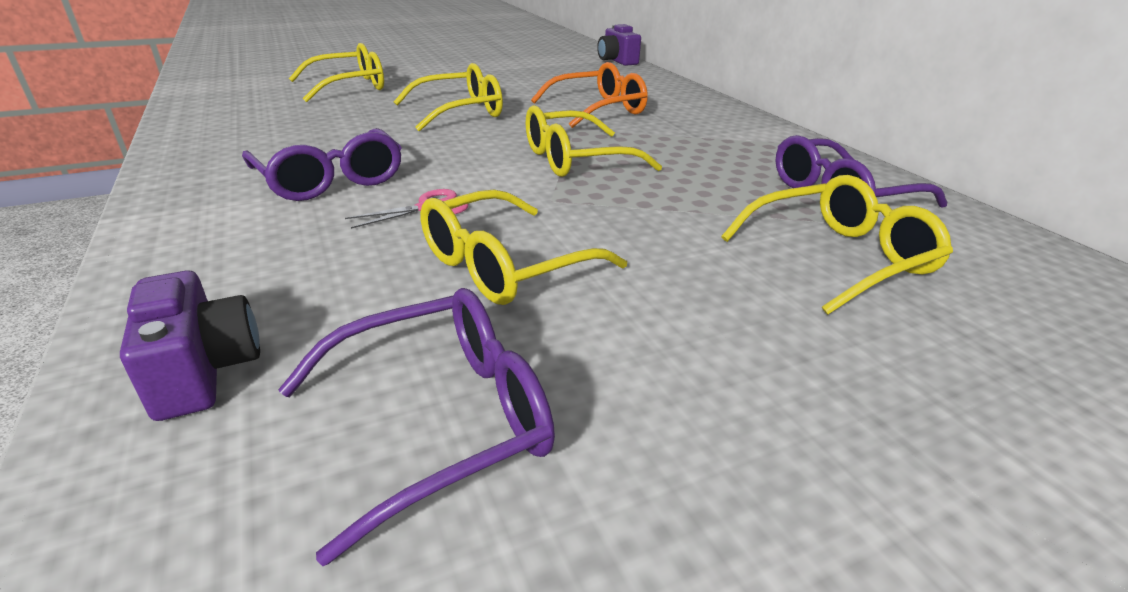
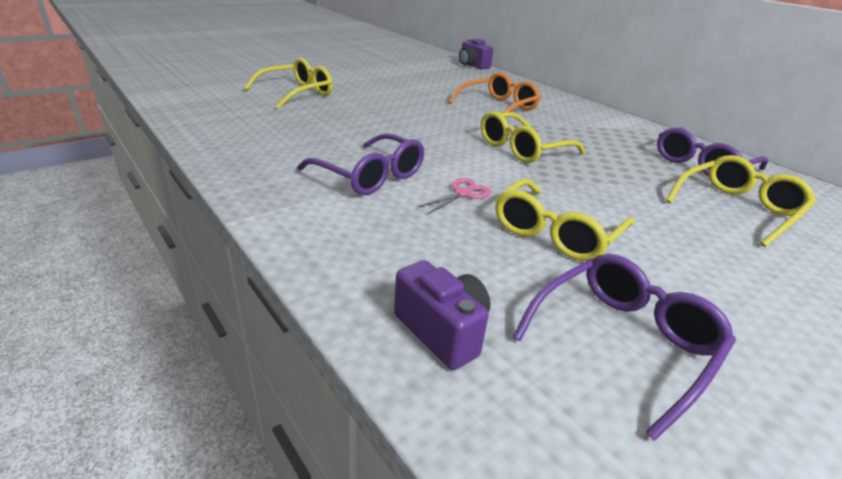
camera: 15 degrees left, 0 degrees up
yellow glasses [393,63,503,131] -> none

